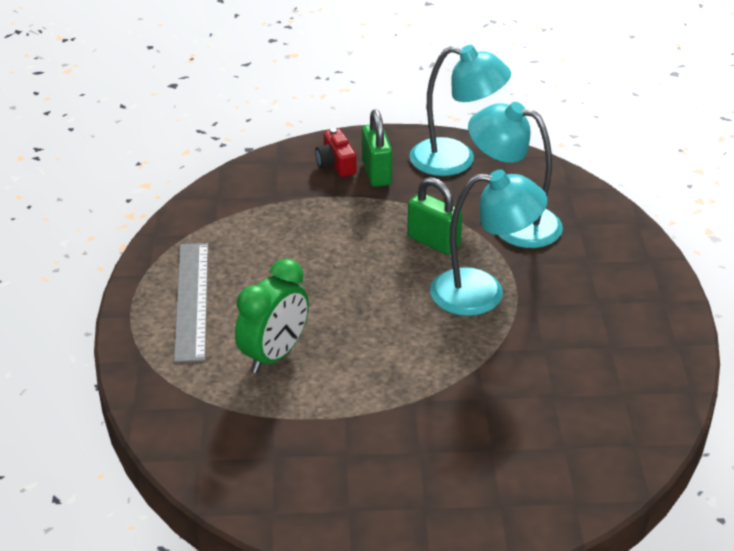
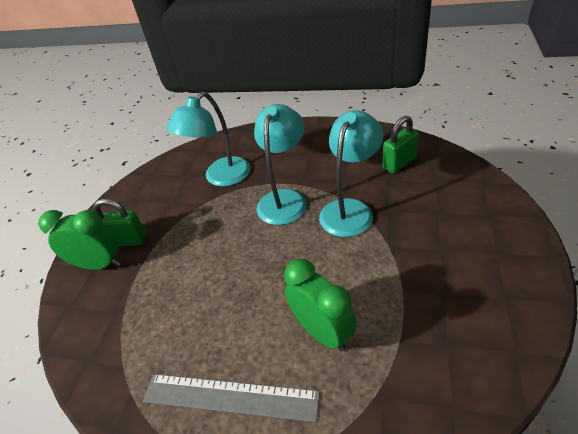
camera: 70 degrees left, 5 degrees up
red camera [315,128,356,177] -> green clock [39,210,121,270]
green padlock [407,177,462,255] -> green padlock moved to [383,116,419,173]
turquoise lamp [409,45,511,176] -> turquoise lamp moved to [319,110,383,237]

